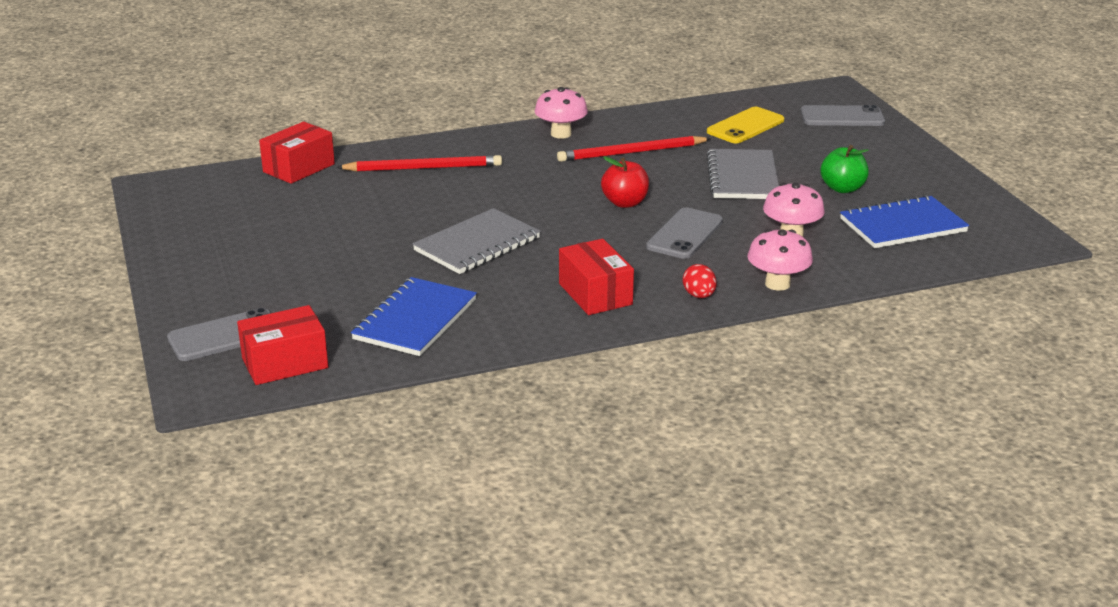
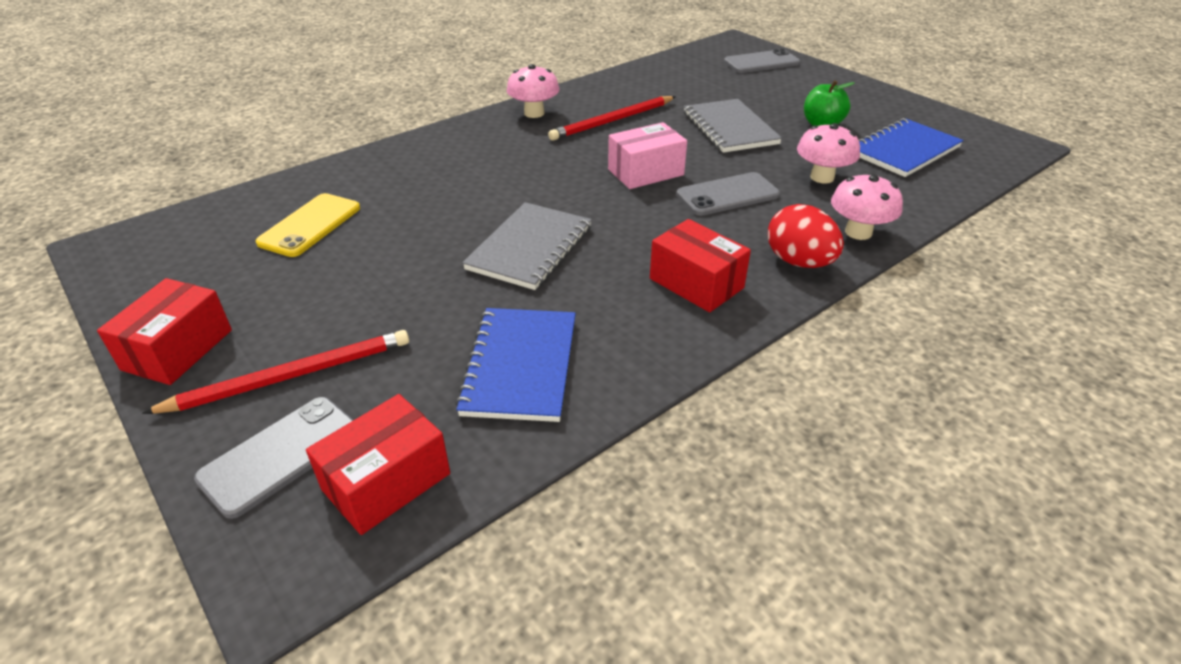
camera: 20 degrees left, 10 degrees up
red box [259,122,335,184] -> red box moved to [97,278,232,385]
red pencil [336,155,502,172] -> red pencil moved to [142,330,409,414]
red apple [601,156,649,208] -> pink box [608,122,687,189]
grey phone [646,207,723,259] -> grey phone turned 60 degrees clockwise [676,172,780,216]
red egg [683,264,717,298] -> red egg [768,204,844,268], size x1.68
yellow phone [707,107,784,143] -> yellow phone moved to [256,193,360,257]

